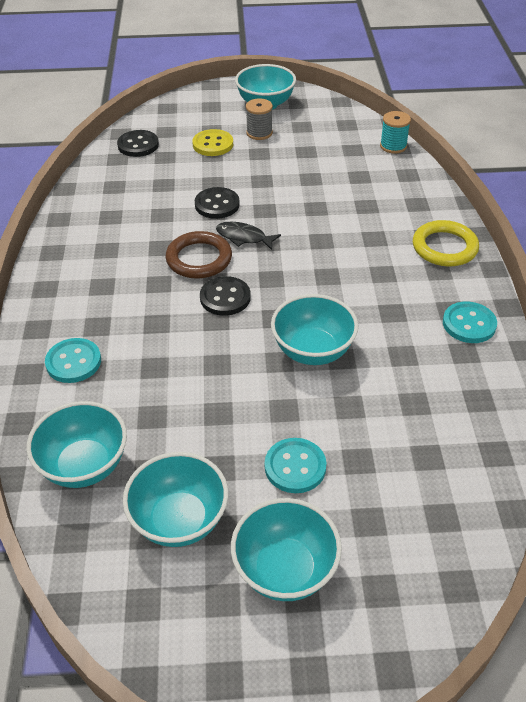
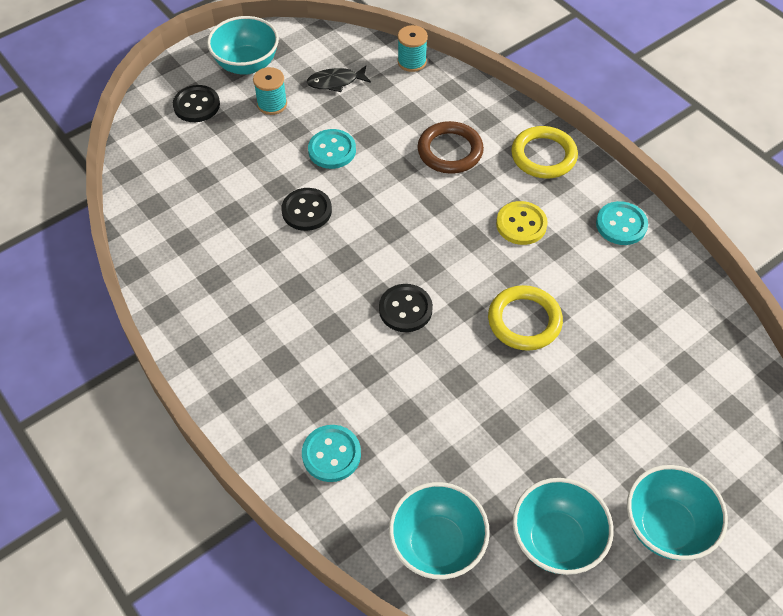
camera: 35 degrees left, 10 degrees up
black button [117,130,159,157] -> black button moved to [173,85,220,122]
brown ring [166,231,232,279] -> brown ring moved to [417,121,484,174]
yellow button [192,129,233,156] -> yellow button moved to [496,201,548,245]
black fish [216,222,281,250] -> black fish moved to [307,66,371,92]
grey spool [246,98,273,140] -> turquoise spool [253,67,287,115]
turquoise button [265,438,326,493] -> turquoise button moved to [308,129,356,169]
turquoise bowl [271,294,358,365] -> yellow ring [488,285,563,351]

